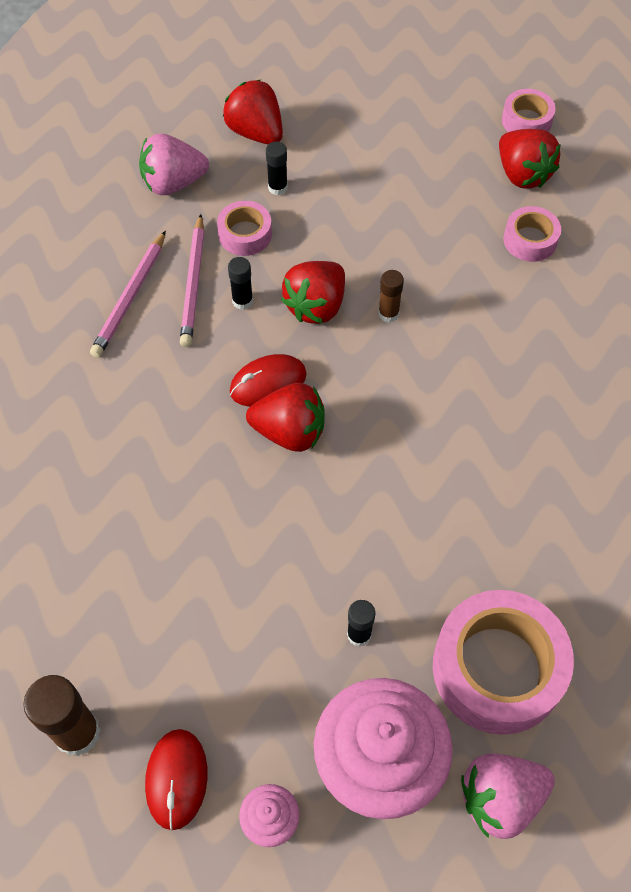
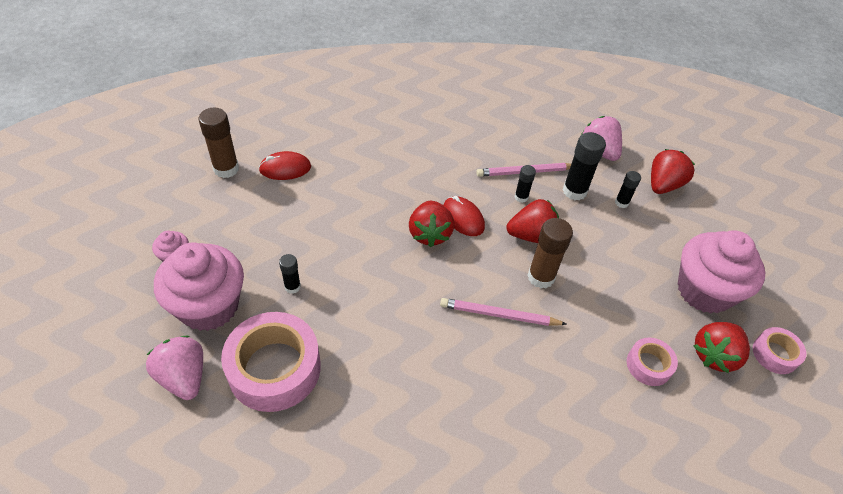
camera: 75 degrees right, 10 degrees down
pink pencil [90,231,166,358] -> pink pencil moved to [440,298,567,326]
red mouse [145,729,208,830] -> red mouse moved to [259,151,311,180]
pink tape [217,201,272,256] -> black glue stick [563,132,606,201]
red strawberry [281,261,345,324] -> red strawberry turned 150 degrees clockwise [506,199,559,243]
brown glue stick [378,270,404,323] -> brown glue stick [527,218,573,288], size x1.78
none -> pink cupcake [678,230,765,314]

